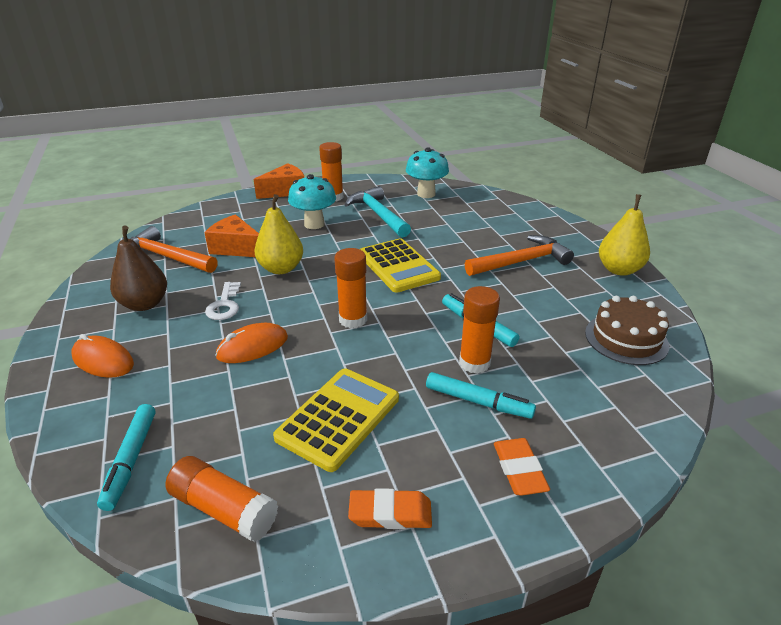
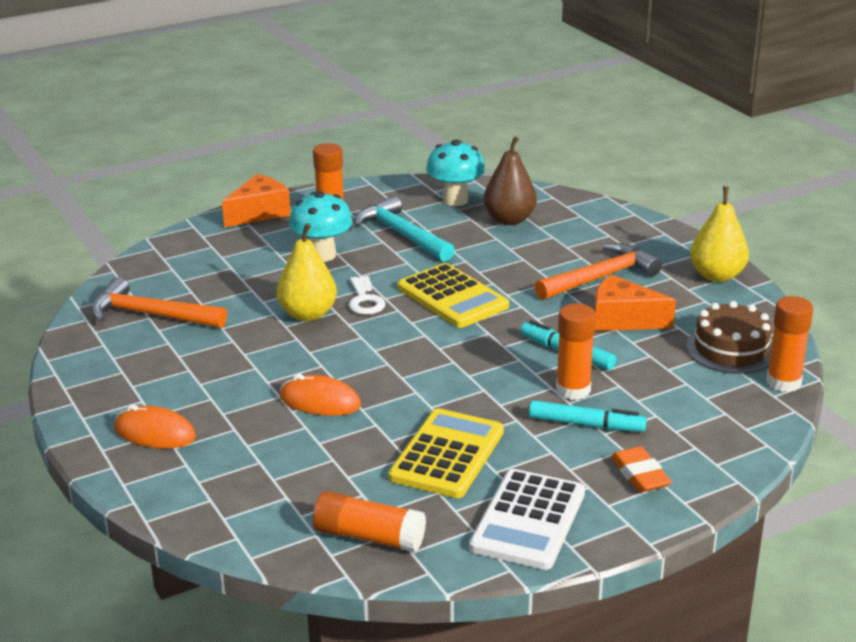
camera: 10 degrees left, 5 degrees down
turquoise marker [97,404,156,511] -> none
brown pear [110,226,167,311] -> brown pear moved to [483,136,537,225]
orange cheese [204,215,259,257] -> orange cheese moved to [595,274,676,331]
white key [205,282,241,320] -> white key moved to [348,276,386,315]
orange mouse [215,323,288,363] -> orange mouse turned 60 degrees clockwise [280,374,361,416]
orange glue stick [334,248,367,328] -> orange glue stick moved to [766,296,814,392]
orange eraser [348,488,432,529] -> white calculator [469,469,585,570]

